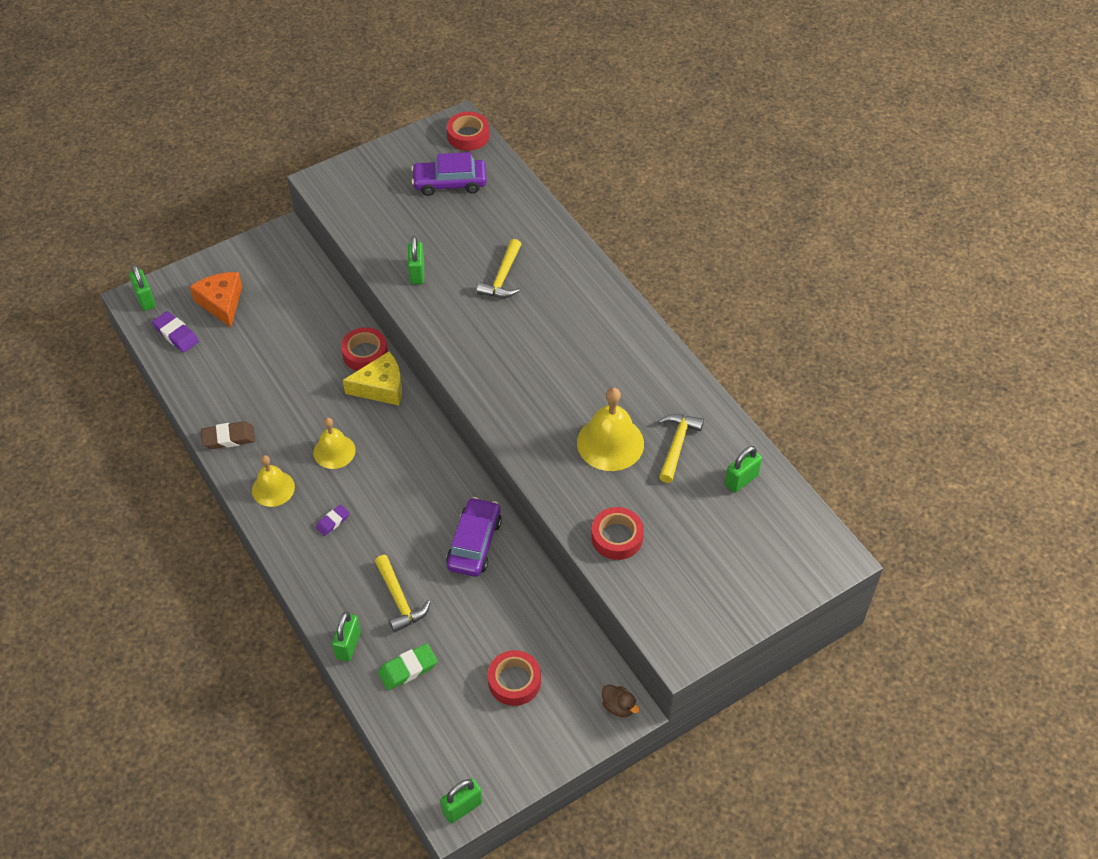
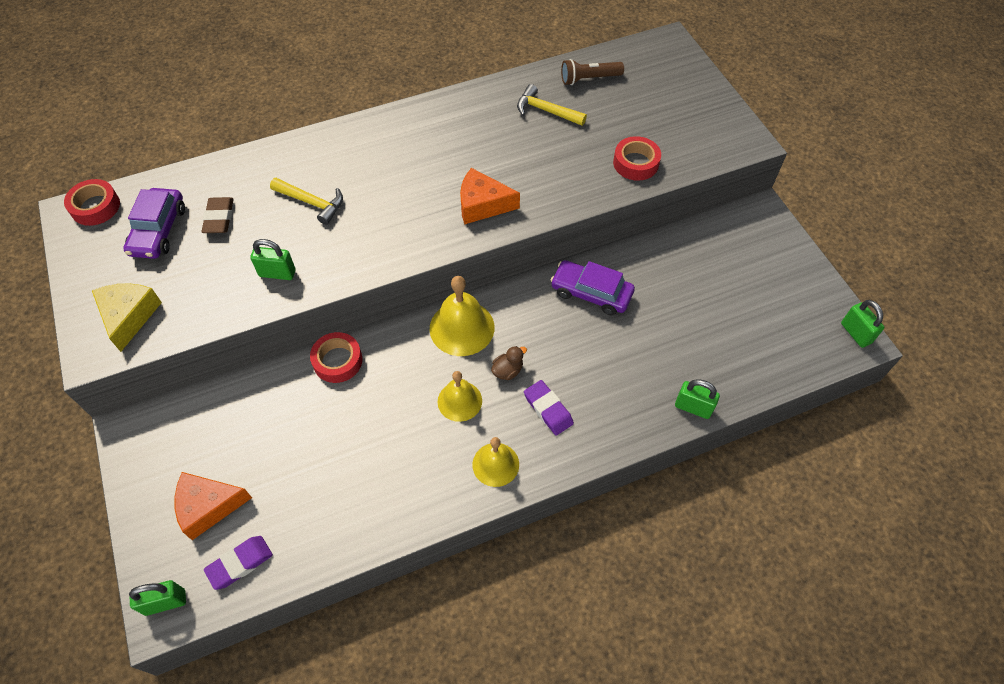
camera: 80 degrees left, 5 degrees up
brown eraser [201,421,255,449] -> brown eraser moved to [201,197,234,233]
purple eraser [316,505,349,536] -> purple eraser [524,380,574,436], size x1.56
yellow cheese [343,352,402,405] -> yellow cheese moved to [92,283,162,352]
yellow hammer [375,555,430,633] -> none
green eraser [378,644,437,690] -> none
red tape [488,650,541,706] -> none
yellow bell [577,387,644,471] -> yellow bell moved to [430,276,495,356]
brown duck [602,685,640,717] -> brown duck moved to [491,346,527,380]
green padlock [725,446,762,493] -> brown flashlight [561,59,624,85]
none -> orange cheese [460,168,520,225]

